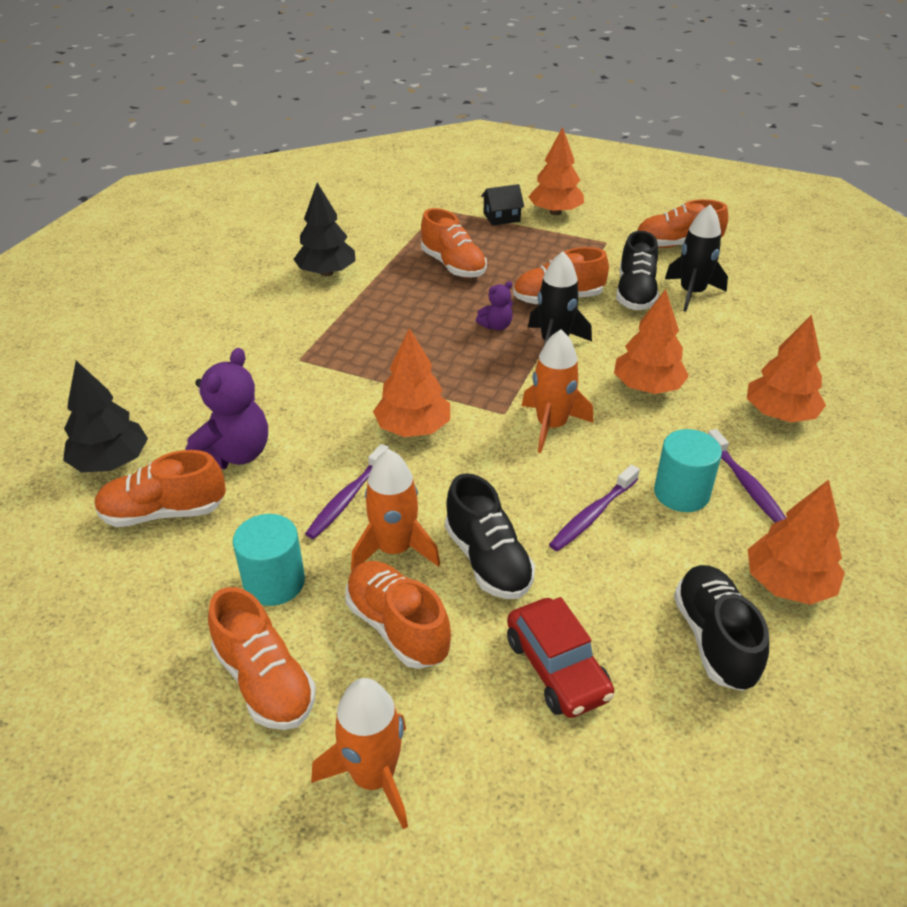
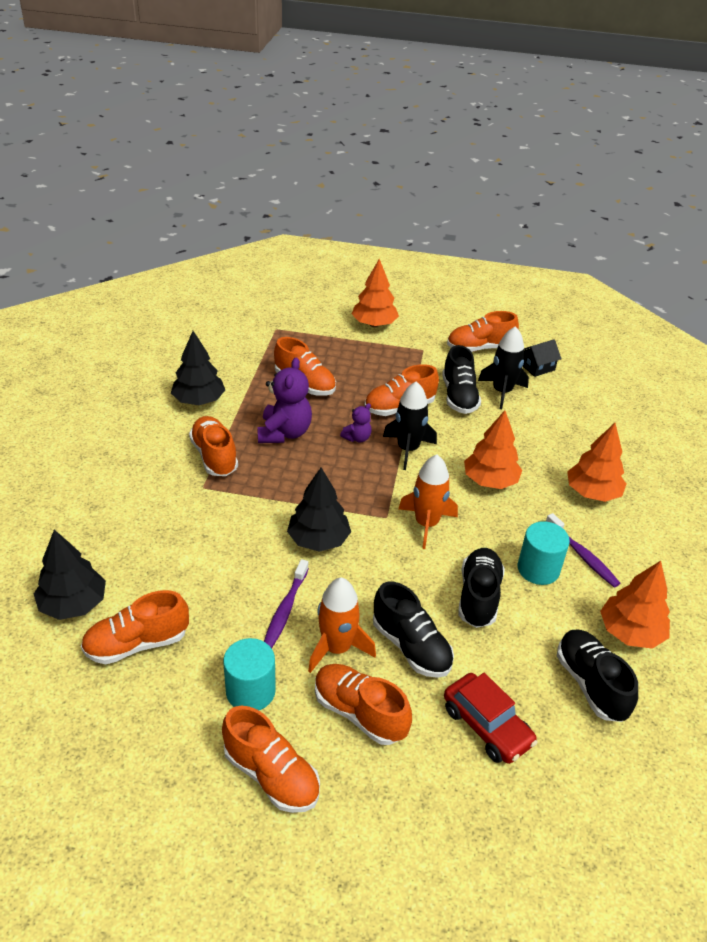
camera: 15 degrees left, 0 degrees up
purple teddy bear [185,348,268,469] -> purple teddy bear moved to [257,357,312,443]
orange rocket [311,678,408,830] -> none
orange tree [373,328,450,437] -> black tree [287,467,351,552]
black house [481,184,524,226] -> black house moved to [523,339,562,377]
purple toothbrush [549,465,640,551] -> black shoe [458,548,505,628]
none -> orange shoe [189,416,238,476]

